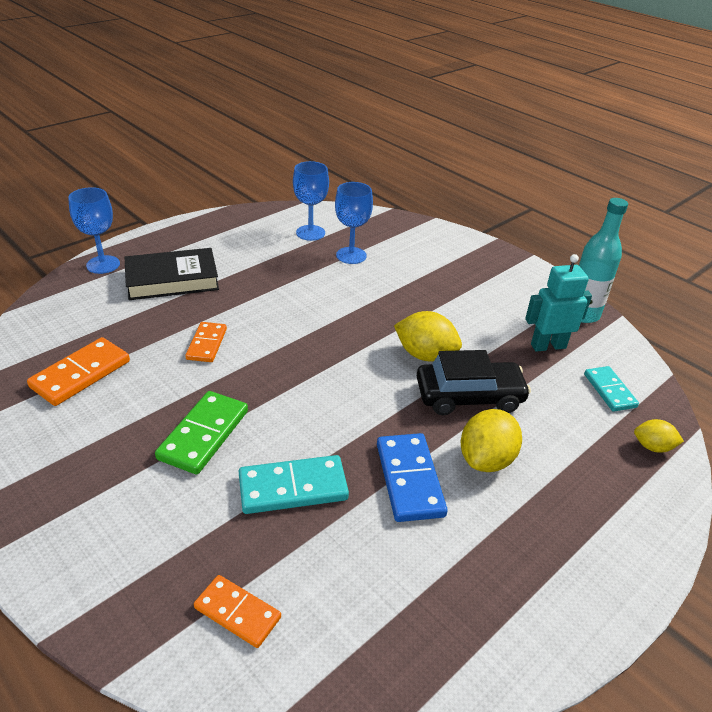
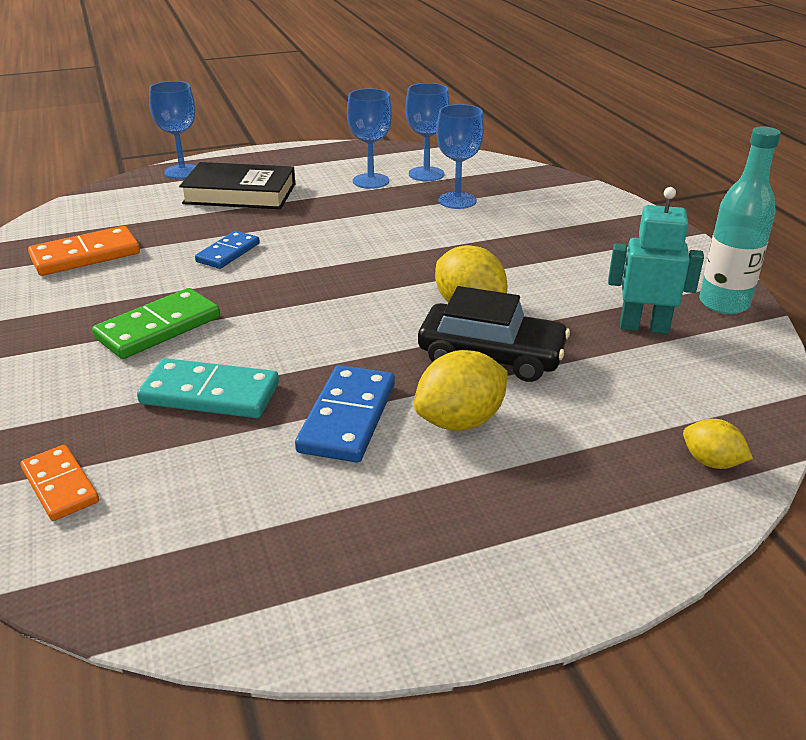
camera: 25 degrees right, 5 degrees down
orange domino [185,322,227,362] -> blue domino [195,231,260,269]
turquoise domino [584,366,639,411] -> none
none -> blue goblet [347,88,392,189]

